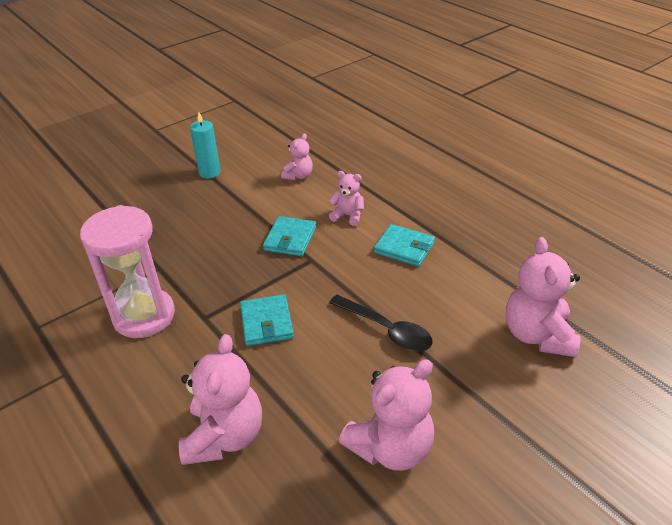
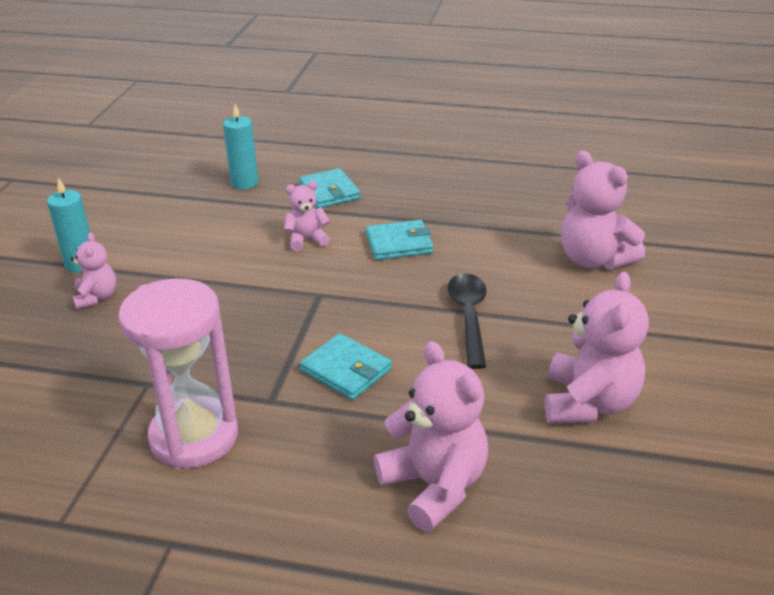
camera: 40 degrees left, 5 degrees down
turquoise wallet [263,216,316,256] -> turquoise wallet moved to [299,168,361,208]
pink teddy bear [281,134,313,180] -> pink teddy bear moved to [70,233,116,309]
black spoon [329,295,433,352] -> black spoon turned 90 degrees counterclockwise [447,273,486,369]
none -> turquoise candle [223,104,258,190]

